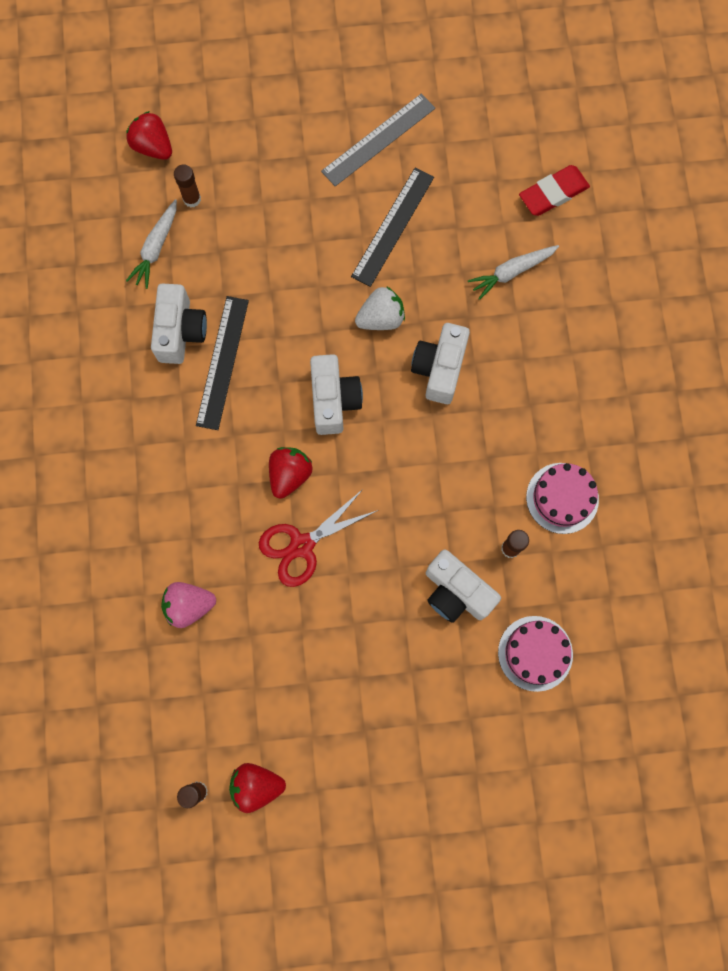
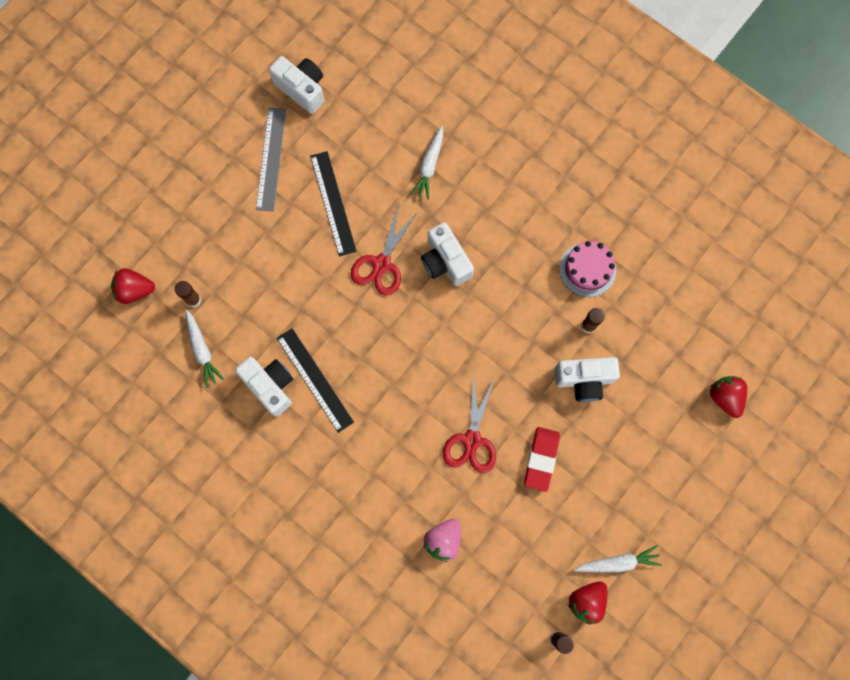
camera: 45 degrees left, 0 degrees up
red strawberry [269,447,312,499] -> red strawberry moved to [709,376,747,418]
white camera [310,354,363,435] -> white camera moved to [269,56,324,114]
white strawberry [355,286,405,330] -> red scissors [351,204,418,296]
pink cake [498,616,573,692] -> none
red eraser [519,165,590,216] -> red eraser moved to [524,427,560,492]
none -> white carrot [574,545,662,572]

